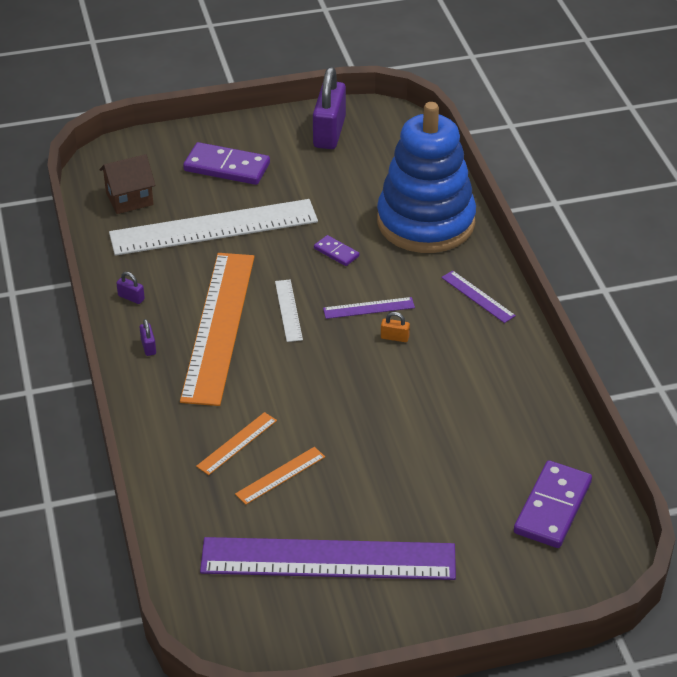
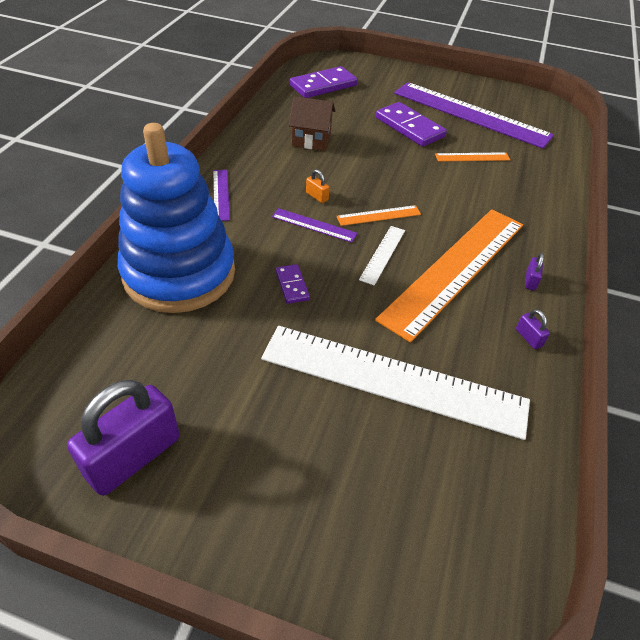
camera: 150 degrees left, 5 degrees up
brown house [99,154,156,214] -> brown house moved to [289,96,335,151]
purple domino [183,142,270,185] -> purple domino moved to [376,102,447,147]
orange ruler [196,412,277,475] -> orange ruler moved to [336,205,421,226]

